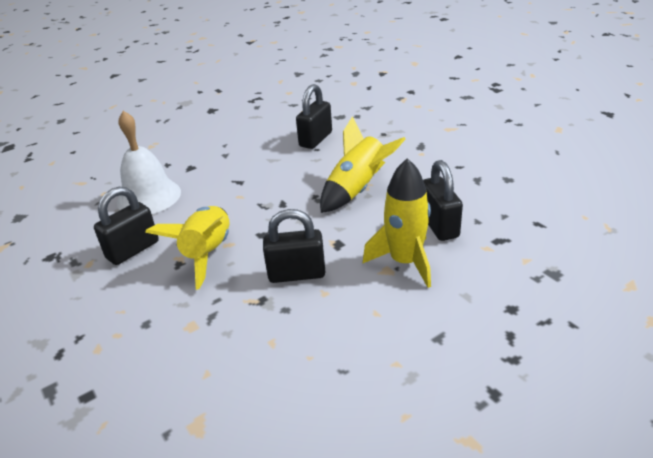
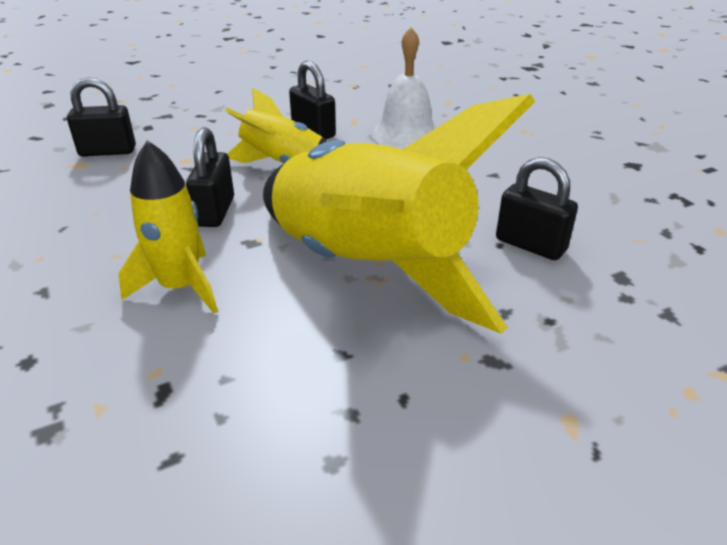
camera: 95 degrees right, 0 degrees up
yellow rocket [320,116,406,213] -> yellow rocket [263,94,535,334], size x2.03
black padlock [423,160,463,241] -> black padlock moved to [67,77,136,156]

